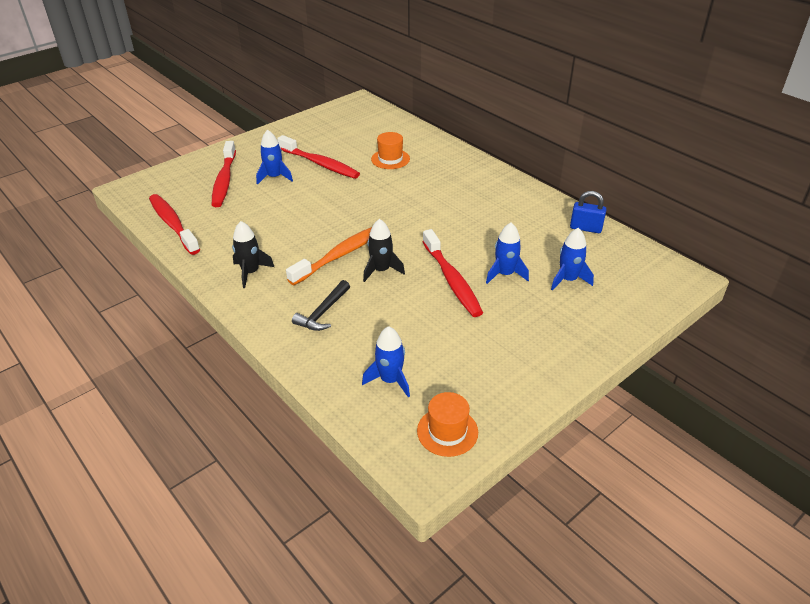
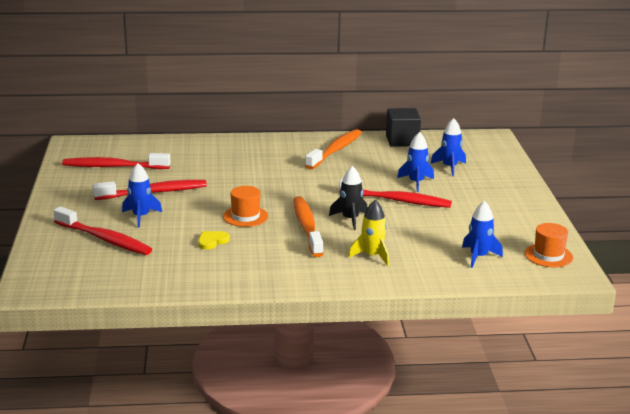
camera: 55 degrees left, 15 degrees down
red toothbrush [149,194,200,255] -> red toothbrush moved to [62,153,171,169]
black rocket [232,221,274,288] -> none
black hammer [292,280,350,331] -> yellow rocket [349,200,389,266]
orange hat [371,132,410,169] -> orange hat moved to [223,186,268,227]
blue padlock [570,191,606,233] -> black cube [386,108,421,147]
none -> yellow heart [198,231,230,250]
none -> orange toothbrush [305,129,362,170]

